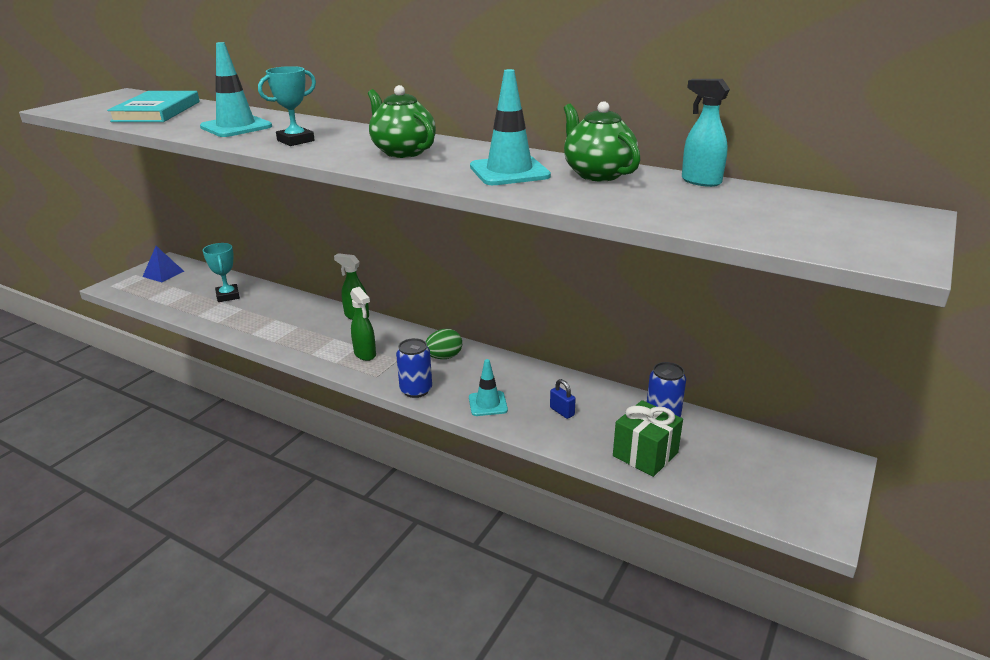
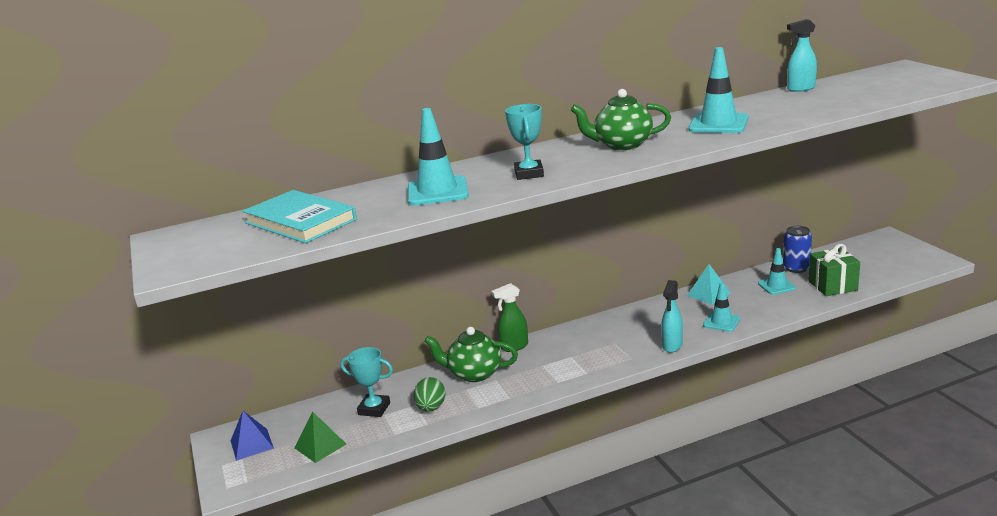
camera: 50 degrees left, 5 degrees down
green spray bottle [350,287,376,361] -> none
blue can [396,338,432,398] -> turquoise spray bottle [661,280,683,353]
green egg [425,329,462,359] -> green egg moved to [414,377,445,412]
blue padlock [550,379,576,419] -> none
green teapot [564,101,641,181] -> green teapot moved to [425,327,518,382]
none -> green pyramid [295,412,346,463]
none -> turquoise pyramid [687,264,731,305]
none -> turquoise traffic cone [758,248,796,295]

